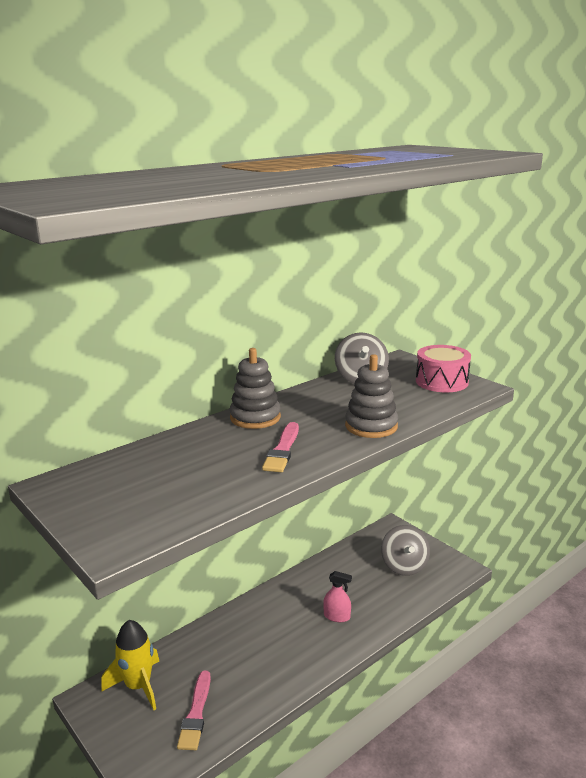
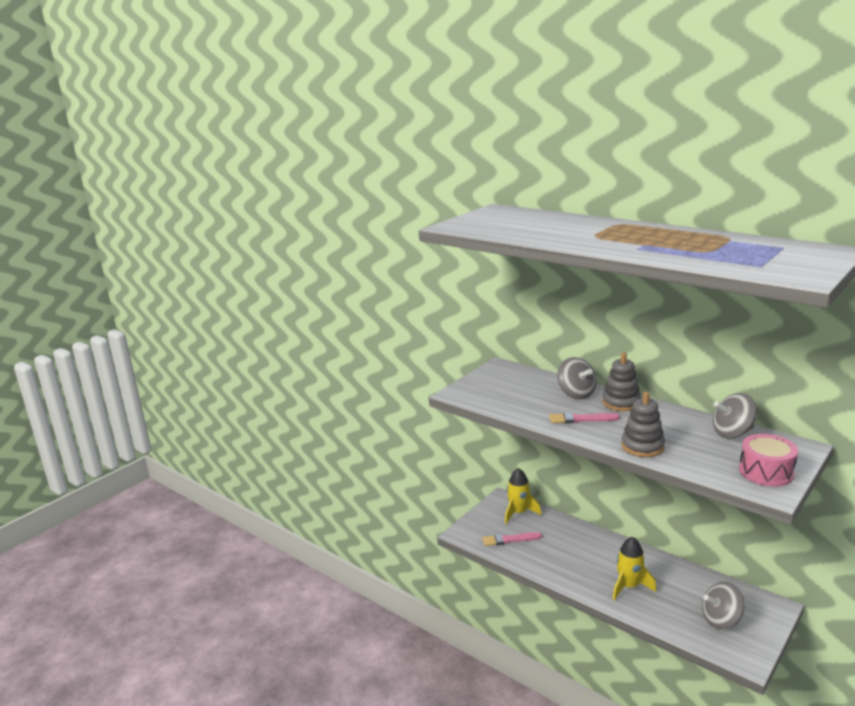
camera: 80 degrees right, 0 degrees up
pink spray bottle [323,571,352,622] -> yellow rocket [613,537,656,600]
none -> grey spinning top [557,357,597,399]

